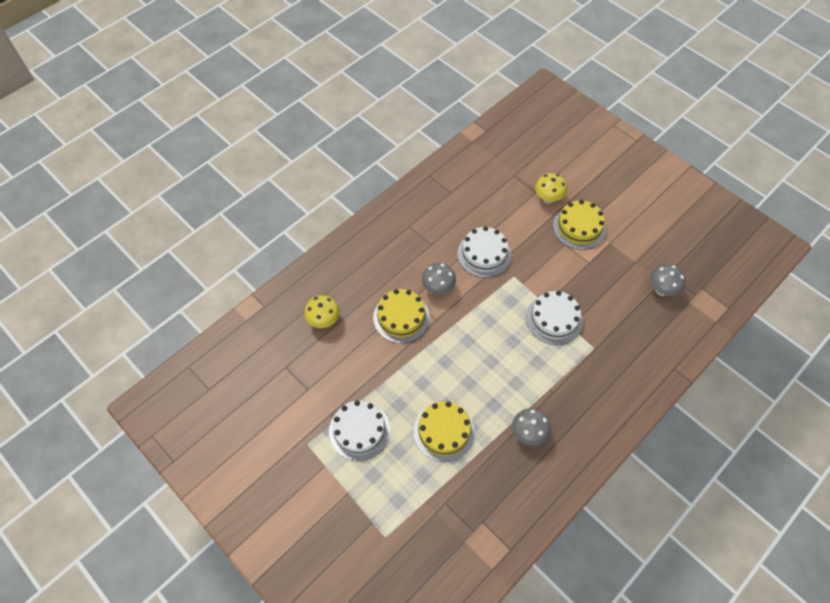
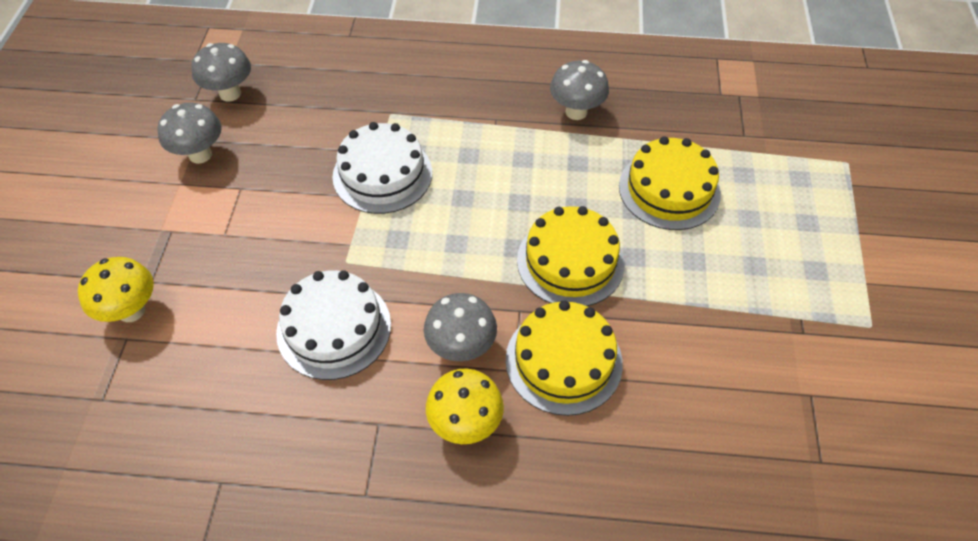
camera: 130 degrees left, 5 degrees down
yellow mushroom [304,295,340,328] -> yellow mushroom moved to [426,368,504,444]
white cake [329,400,390,461] -> none
yellow cake [553,200,606,250] -> yellow cake moved to [517,206,625,306]
none -> grey mushroom [157,103,222,164]

